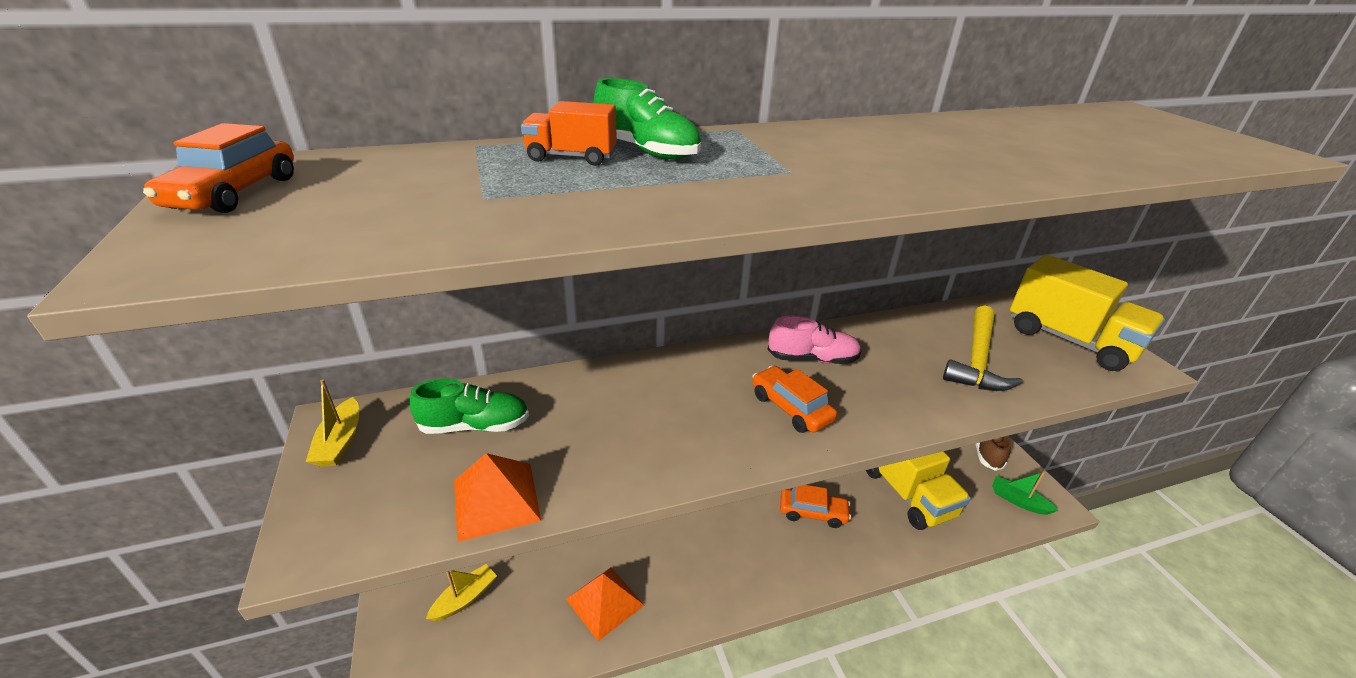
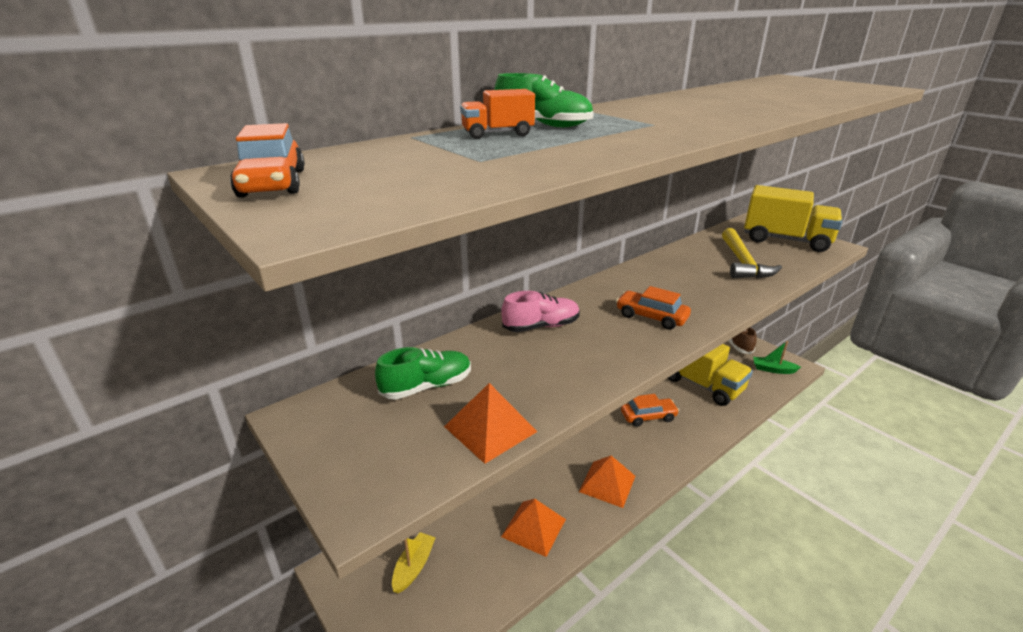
camera: 20 degrees left, 5 degrees down
yellow boat [306,379,359,467] -> none
pink shoe [767,315,862,364] -> pink shoe moved to [501,291,580,332]
none -> orange pyramid [579,456,635,508]

